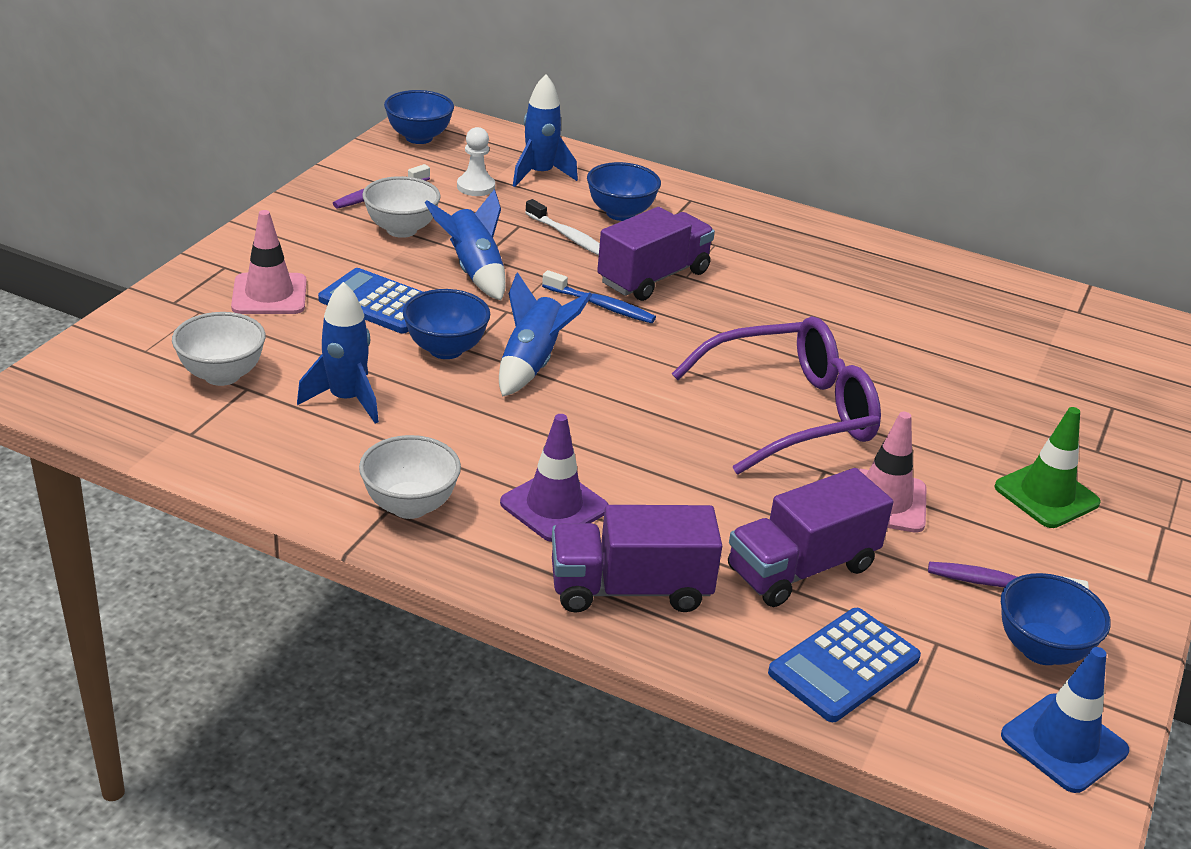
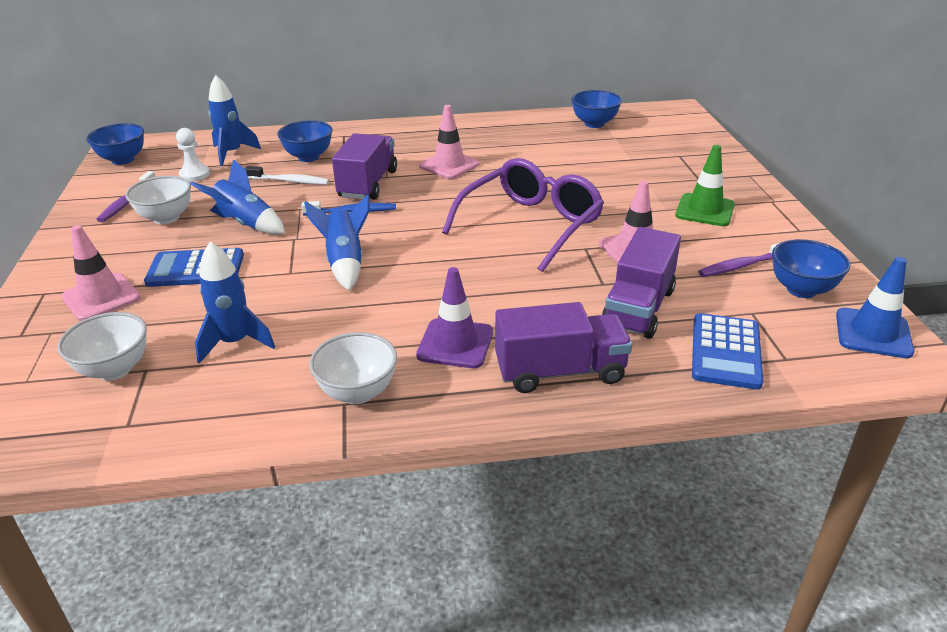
camera: 30 degrees left, 0 degrees up
blue bowl [403,289,490,359] -> blue bowl moved to [571,90,622,128]
purple truck [552,505,722,613] -> purple truck turned 150 degrees counterclockwise [495,302,632,393]
none -> pink traffic cone [419,105,480,179]

